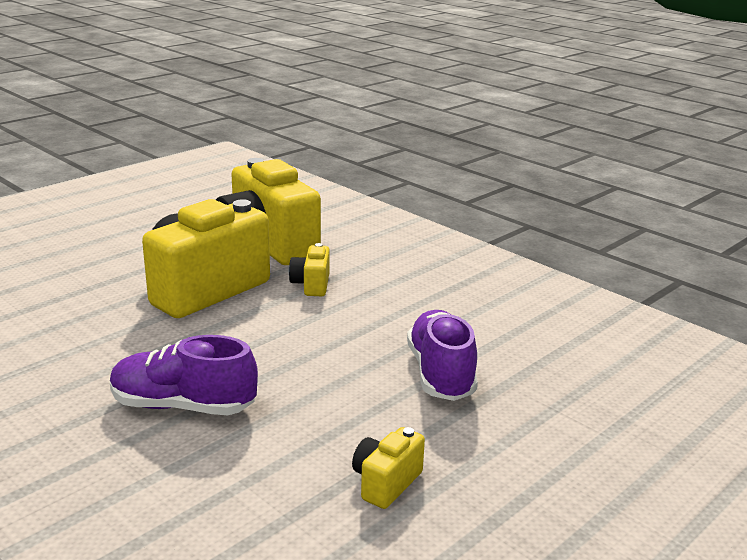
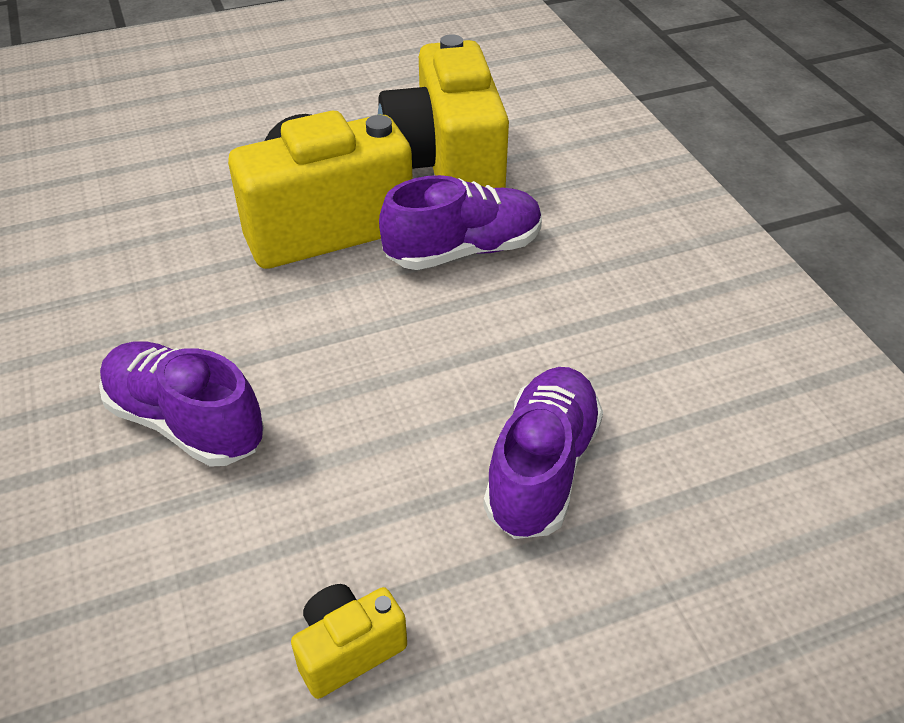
camera: 25 degrees right, 20 degrees up
yellow camera [289,243,330,296] -> purple shoe [379,175,542,270]

